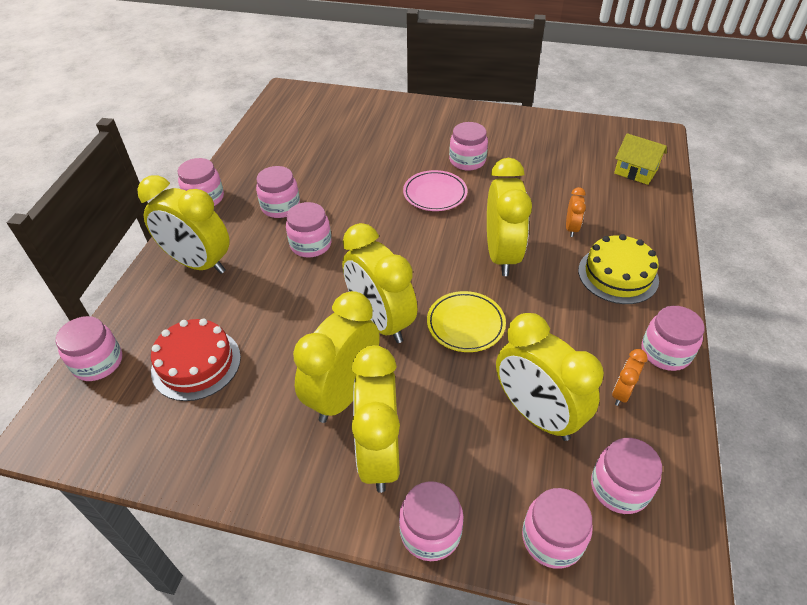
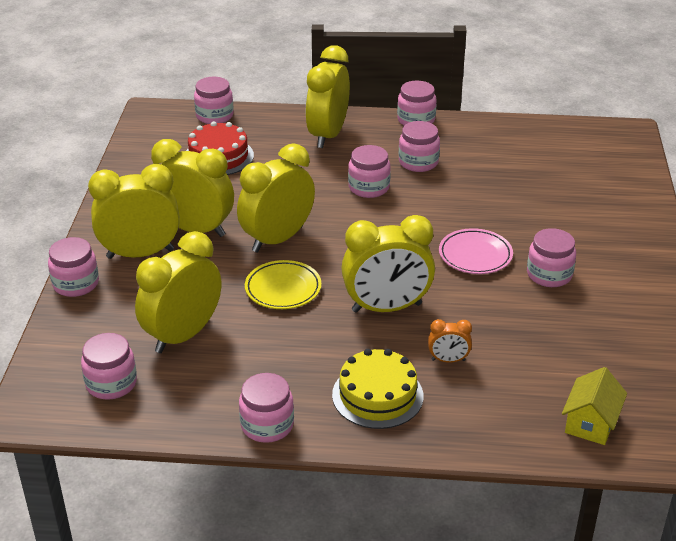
camera: 80 degrees right, 10 degrees down
pink jar [522,488,592,569] -> none
orange clock [612,349,648,406] -> none

